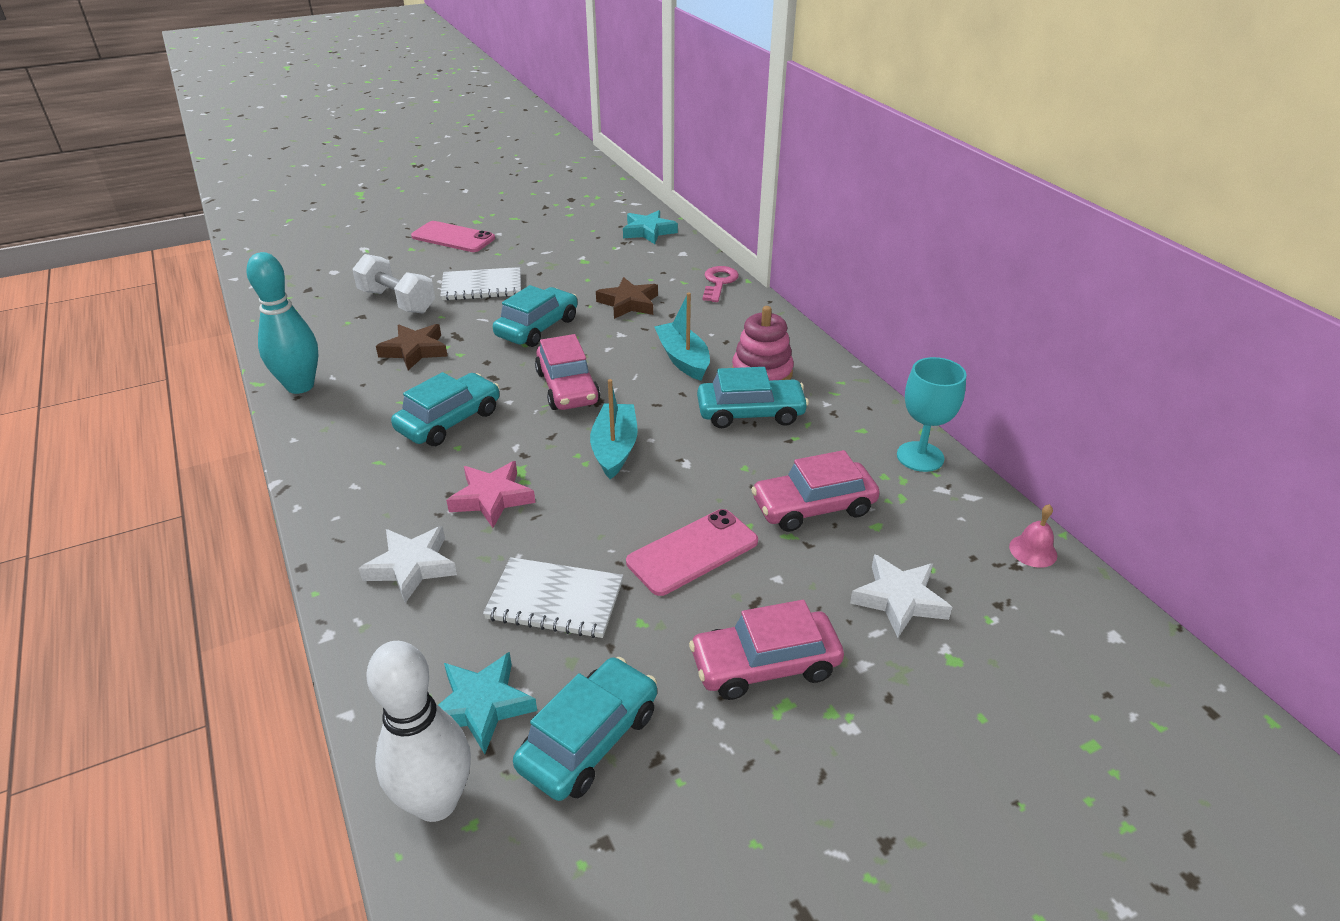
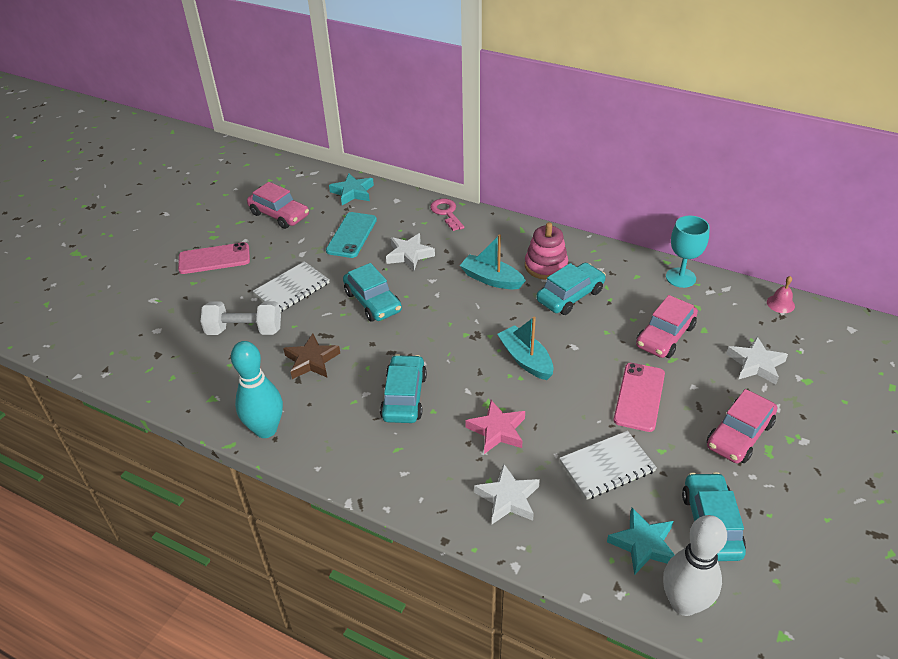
camera: 35 degrees left, 5 degrees up
turquoise car [493,285,578,347] -> turquoise car turned 150 degrees clockwise [343,263,402,322]
pink car [535,334,600,410] -> pink car moved to [247,182,309,229]
brown star [596,277,658,319] -> white star [386,233,435,271]
none -> turquoise phone [326,212,377,258]

